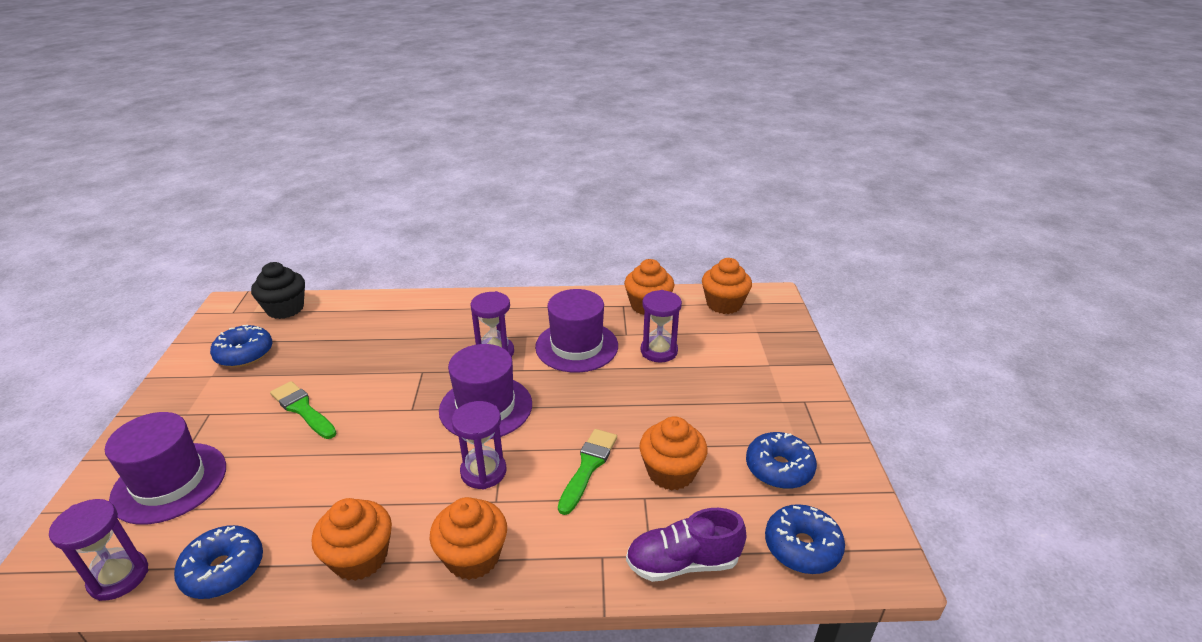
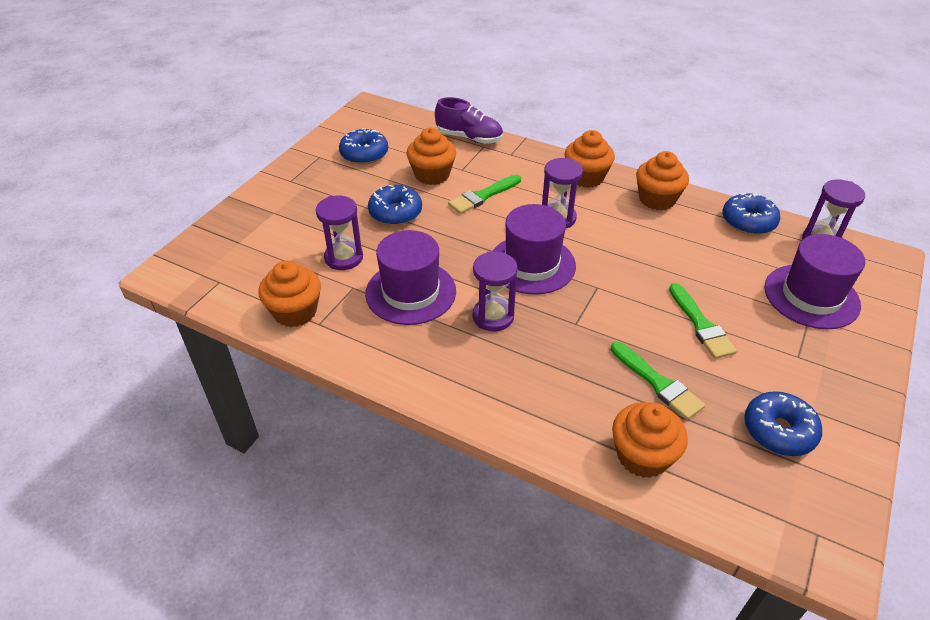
camera: 150 degrees left, 10 degrees up
black cupcake [251,262,305,319] -> none
orange cupcake [702,258,752,314] -> orange cupcake moved to [612,402,688,478]
blue donut [765,504,845,574] -> blue donut moved to [368,185,422,225]
none -> green brush [611,342,705,420]

